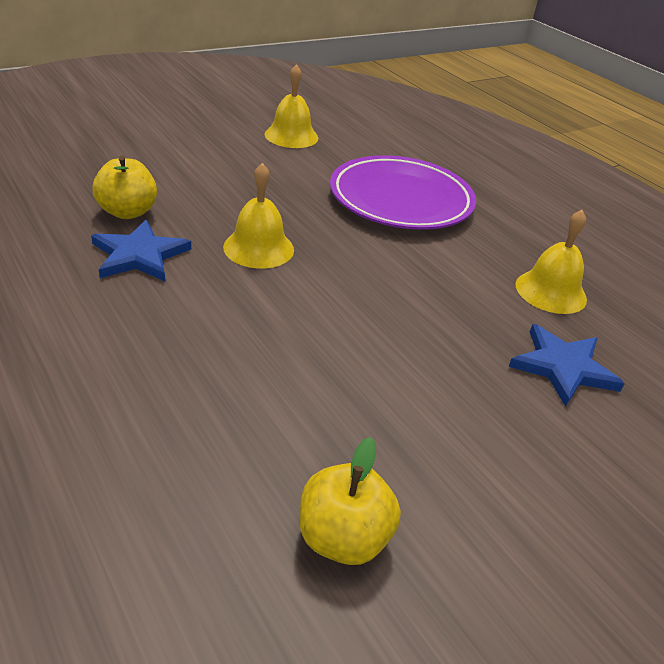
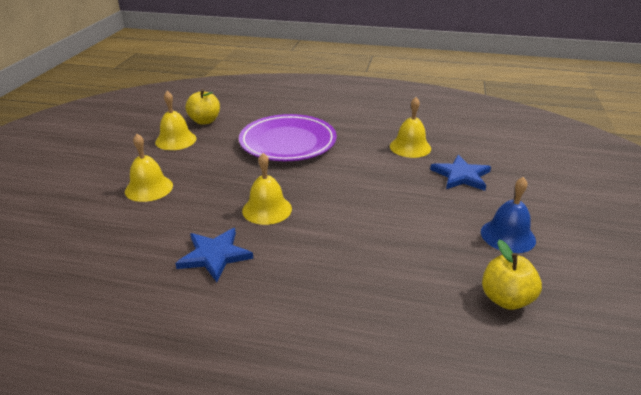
camera: 40 degrees left, 5 degrees down
yellow apple [92,155,157,219] -> yellow apple moved to [186,89,220,125]
none -> yellow bell [125,134,173,202]
none -> blue bell [481,177,536,253]

